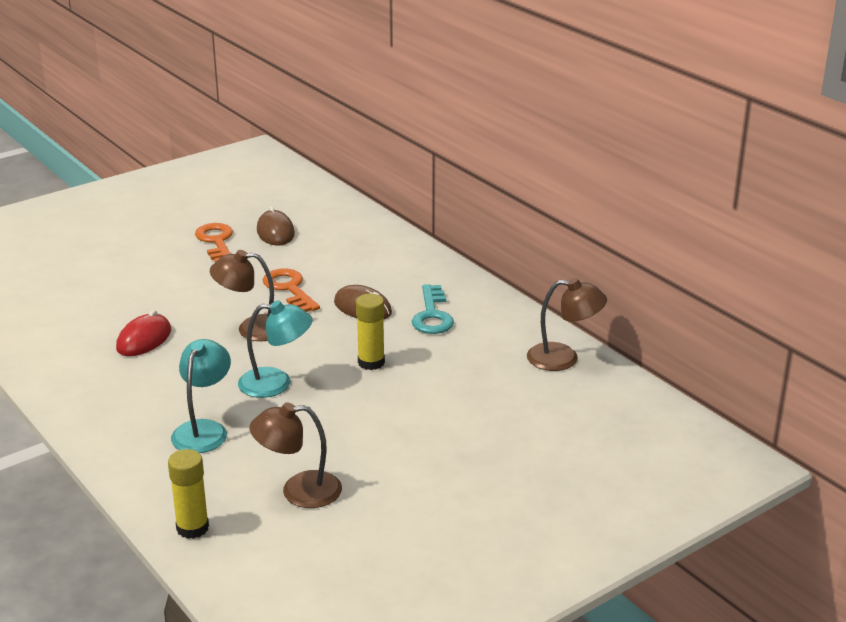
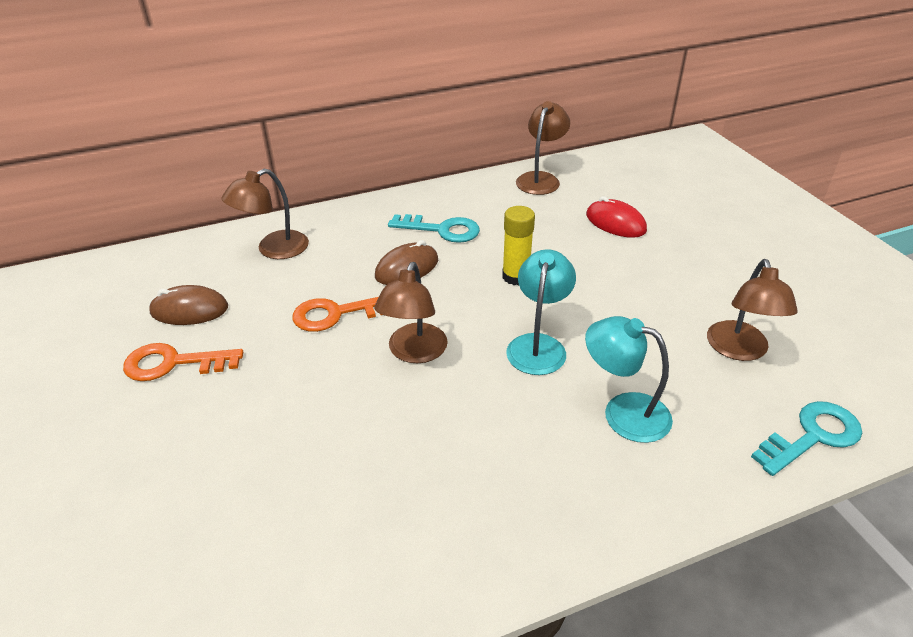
camera: 75 degrees left, 10 degrees up
red mouse [116,310,171,356] -> red mouse moved to [586,196,647,238]
yellow glue stick [168,449,209,539] -> turquoise key [751,401,862,476]
none -> brown lamp [221,169,309,259]

